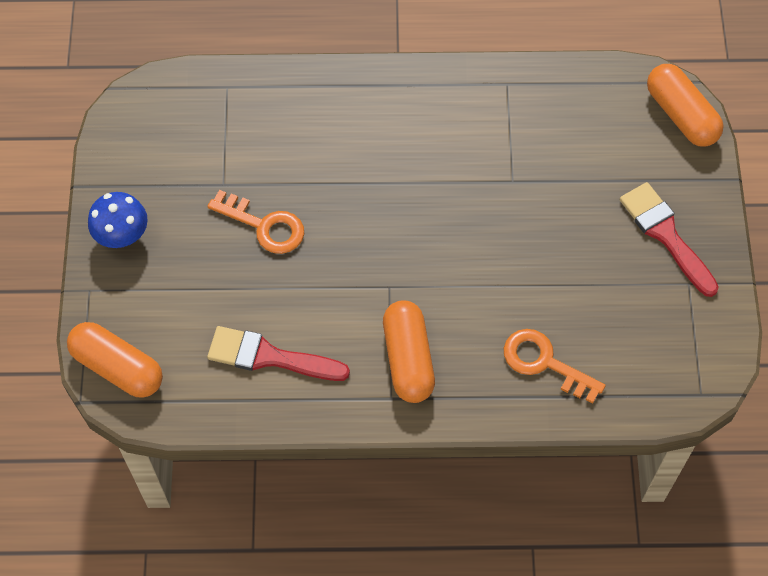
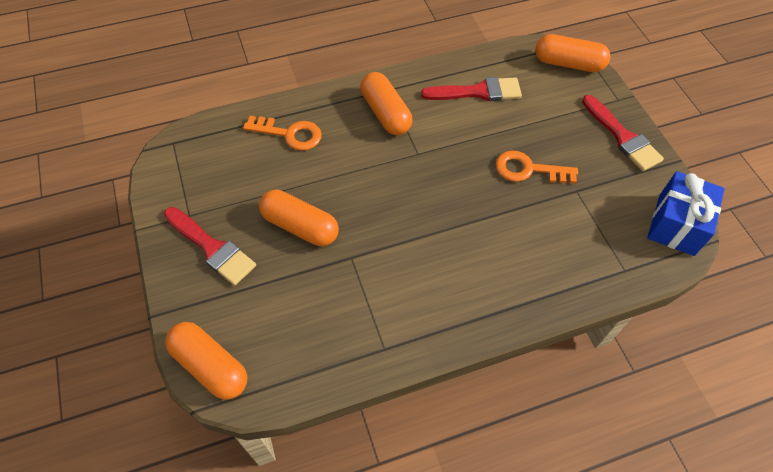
camera: 160 degrees right, 5 degrees down
blue mushroom [88,192,148,248] -> red brush [582,95,664,171]
none -> orange capsule [259,189,339,246]
none -> blue gift [647,171,725,256]

